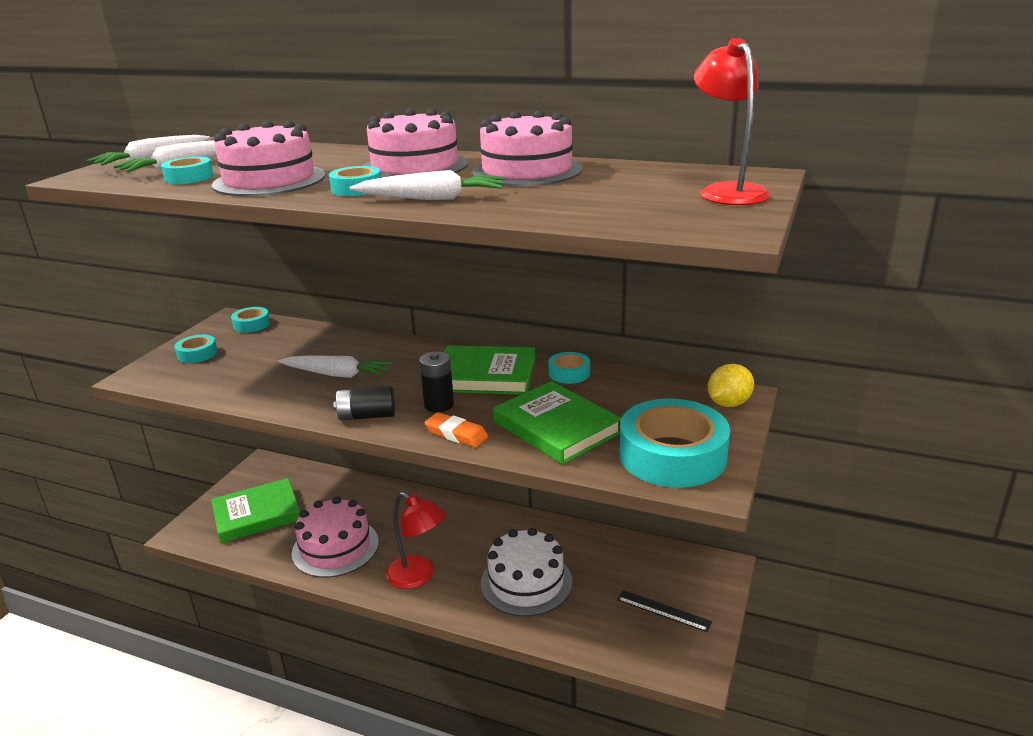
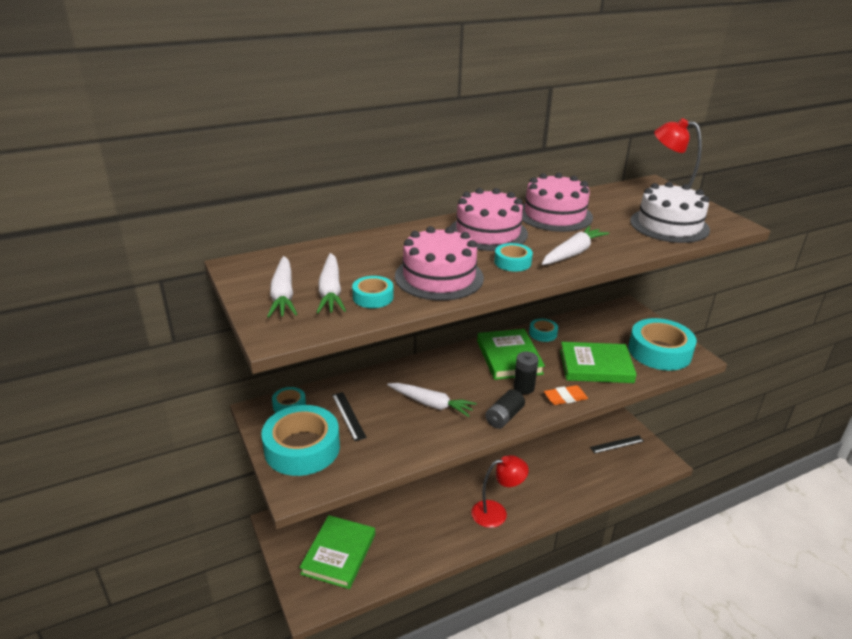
camera: 50 degrees left, 5 degrees up
turquoise tape [174,335,218,363] -> turquoise tape [261,405,340,476], size x2.13
white carrot [278,355,393,378] -> white carrot turned 60 degrees clockwise [387,383,477,417]
pink cake [292,497,379,578] -> none
green book [444,345,535,395] -> green book turned 60 degrees counterclockwise [477,329,545,380]
white cake [481,528,572,617] -> white cake moved to [630,182,710,243]
yellow lemon [708,364,754,407] -> none
none -> black ruler [332,392,367,441]

